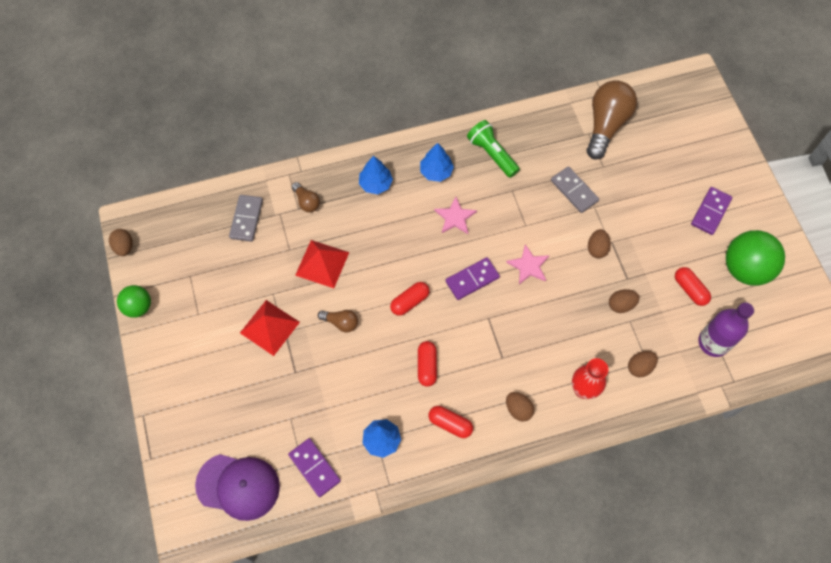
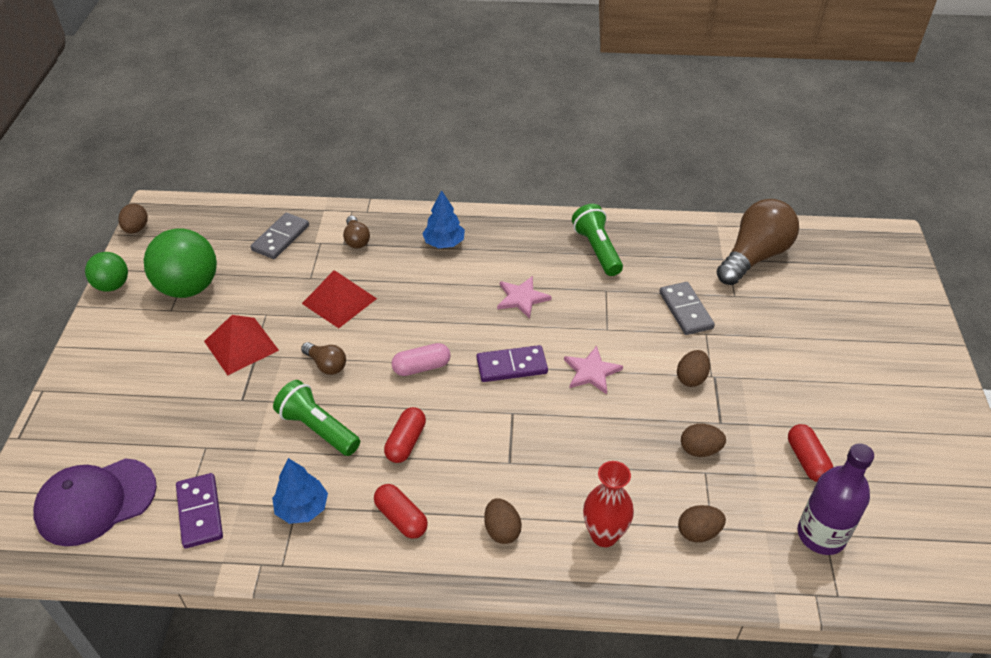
camera: 20 degrees right, 20 degrees down
purple cap [195,454,280,521] -> purple cap turned 120 degrees clockwise [33,458,157,546]
red capsule [390,282,430,316] -> pink capsule [391,343,451,376]
blue tree [420,143,454,182] -> none
purple domino [691,187,732,235] -> none
green ball [726,230,785,286] -> green ball moved to [144,228,217,298]
none -> green flashlight [273,380,360,456]

